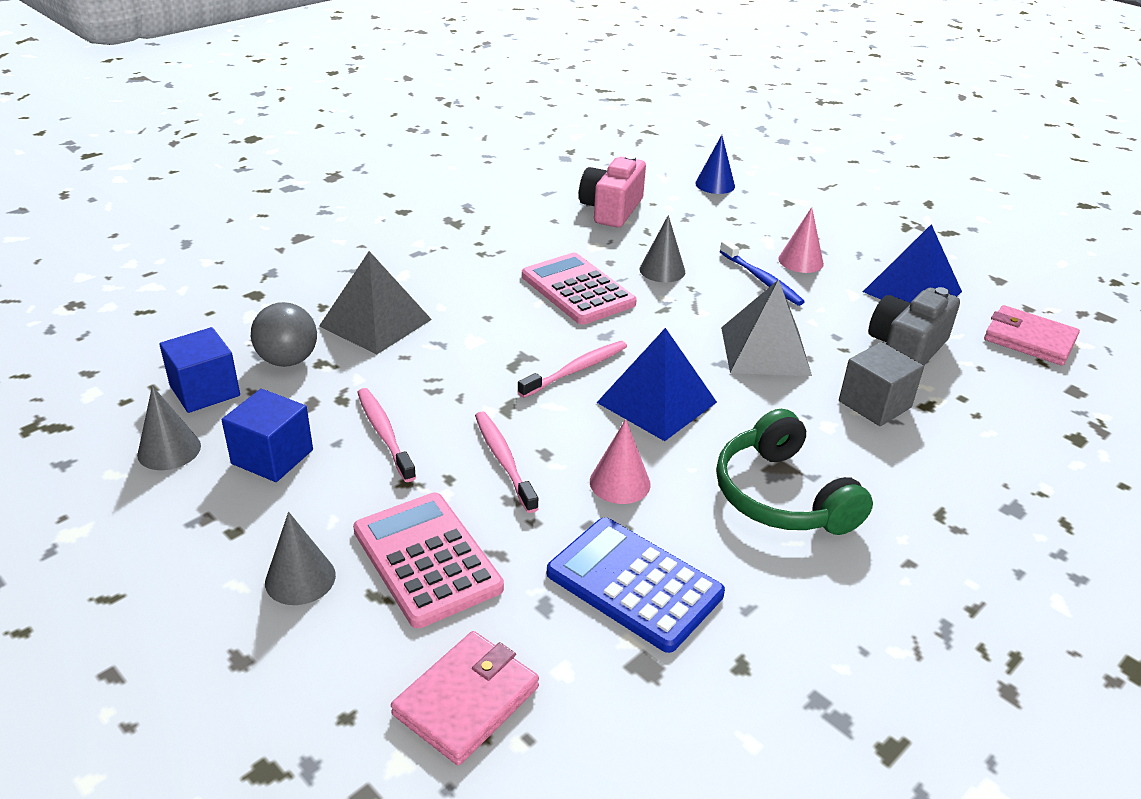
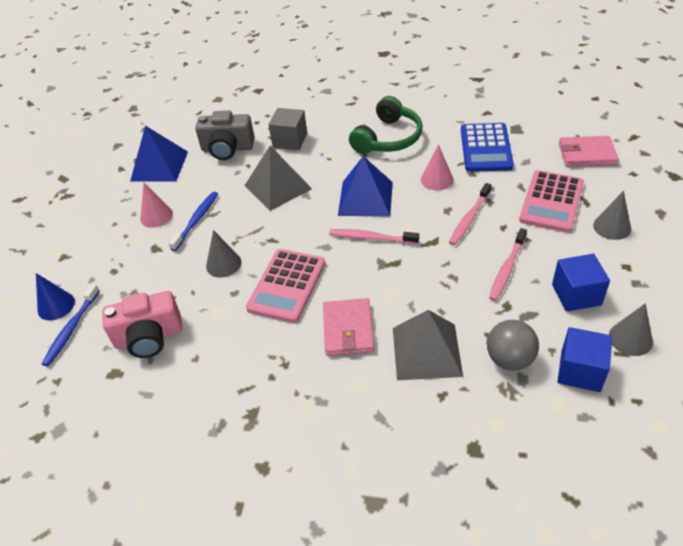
camera: 120 degrees left, 10 degrees up
pink wallet [984,305,1080,366] -> pink wallet moved to [323,298,374,356]
none -> blue toothbrush [42,284,100,366]

